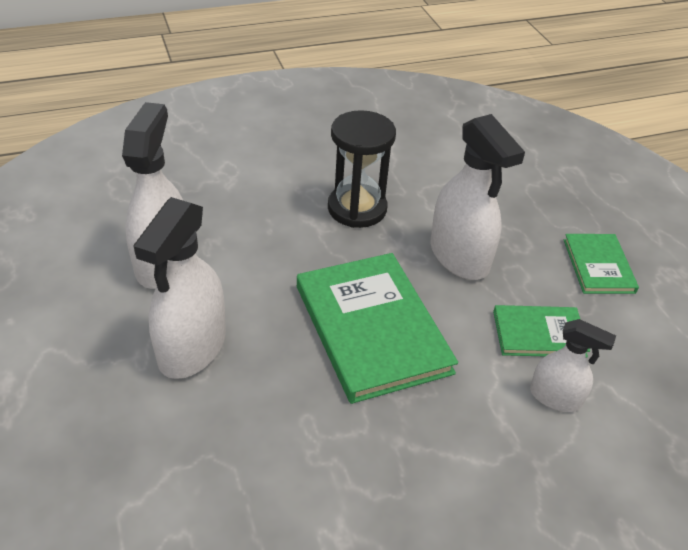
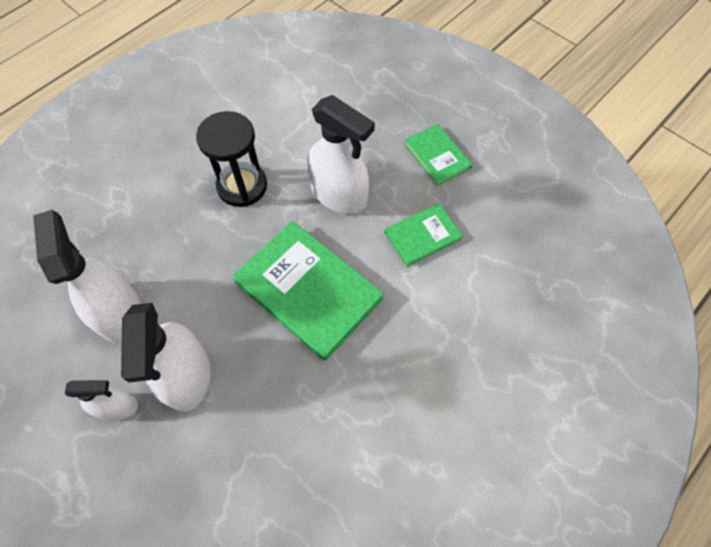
camera: 25 degrees left, 20 degrees up
white spray bottle [530,319,616,412] -> white spray bottle moved to [65,380,138,421]

